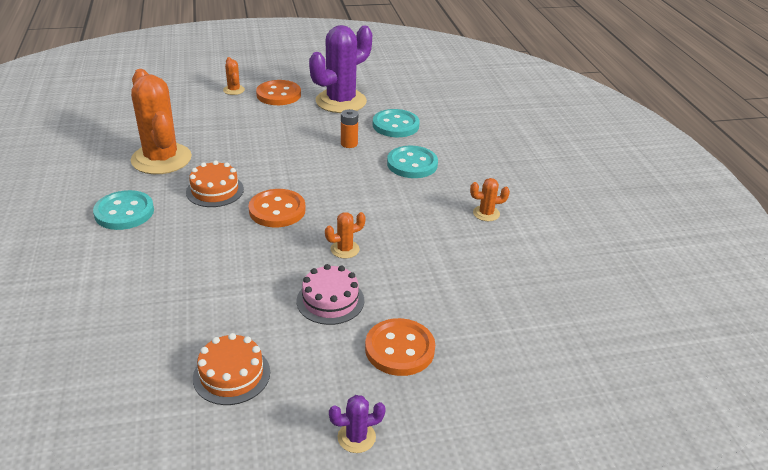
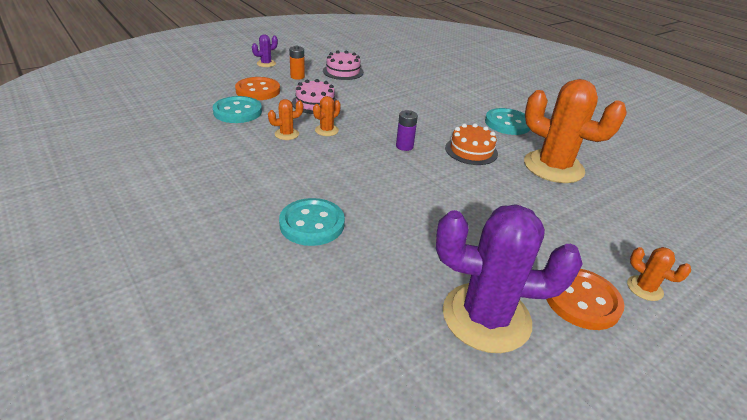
camera: 155 degrees right, 0 degrees up
orange cake [193,333,270,405] -> pink cake [323,51,364,80]
orange button [248,189,305,227] -> purple battery [396,110,418,151]
purple cactus [309,25,372,113] -> purple cactus turned 75 degrees clockwise [436,204,583,353]
orange battery [341,109,358,148] -> orange battery moved to [289,46,305,80]
turquoise button [373,109,420,137] -> turquoise button moved to [213,96,262,123]
orange cactus [470,178,510,221] -> orange cactus moved to [268,99,303,140]

